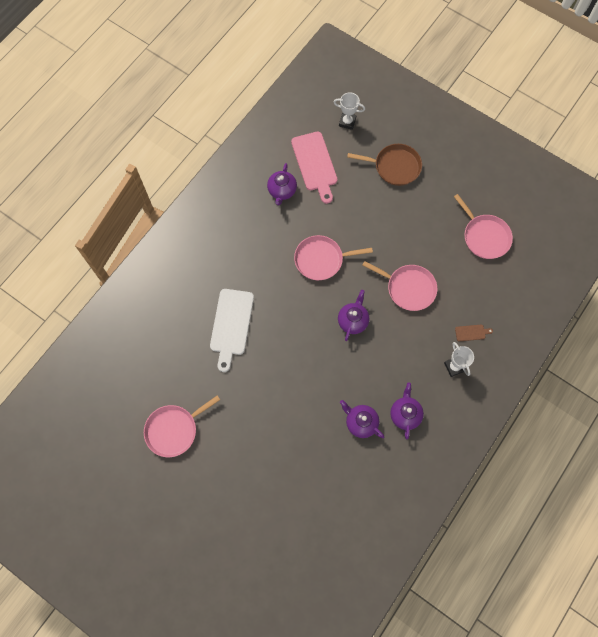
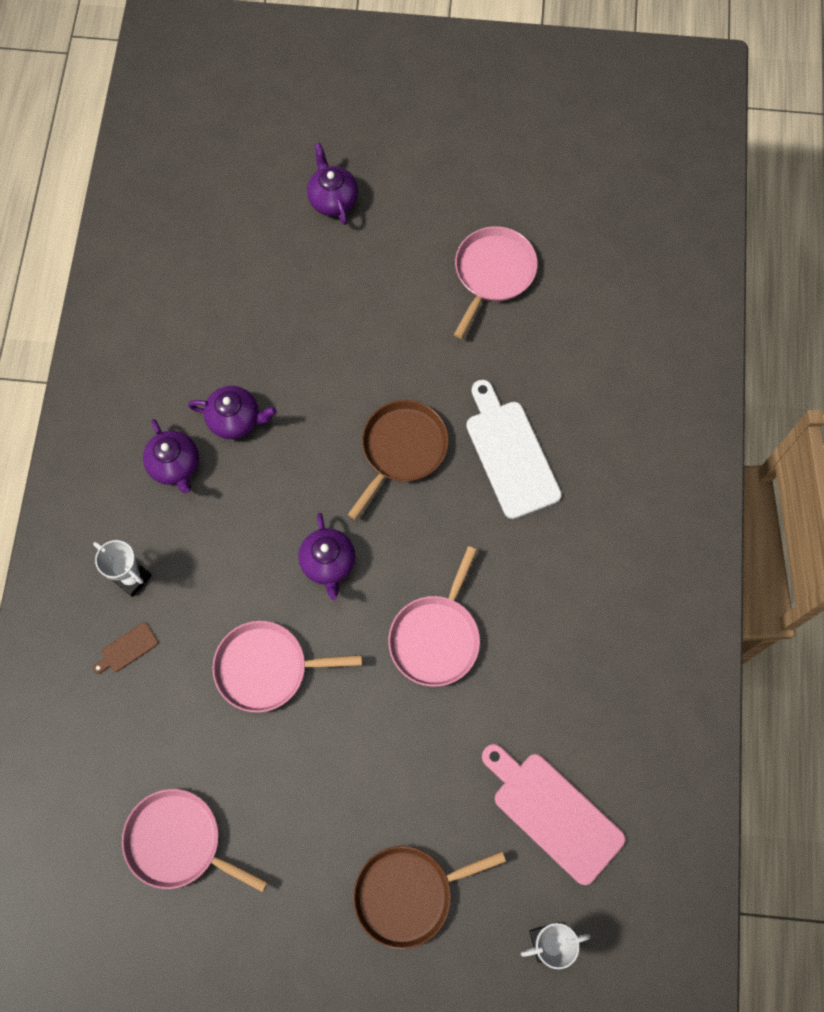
camera: 150 degrees right, 0 degrees up
purple teapot [267,163,297,205] -> purple teapot moved to [307,143,358,225]
pink pan [294,235,373,280] -> pink pan turned 150 degrees clockwise [388,546,480,687]
none -> brown pan [348,400,449,520]

